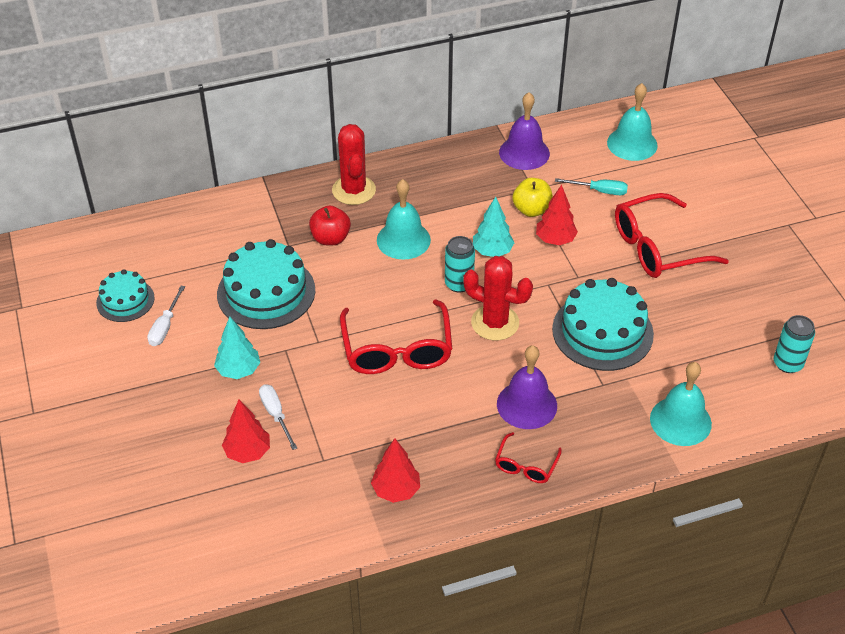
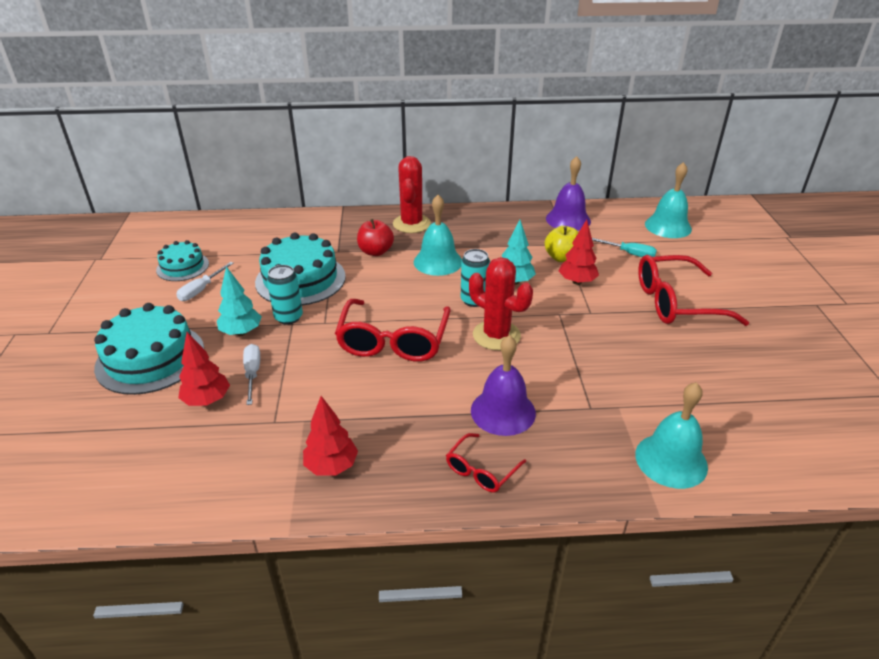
camera: 15 degrees right, 10 degrees down
turquoise cake [552,278,654,371] -> turquoise cake moved to [94,303,204,395]
turquoise can [774,315,815,373] -> turquoise can moved to [267,265,303,325]

